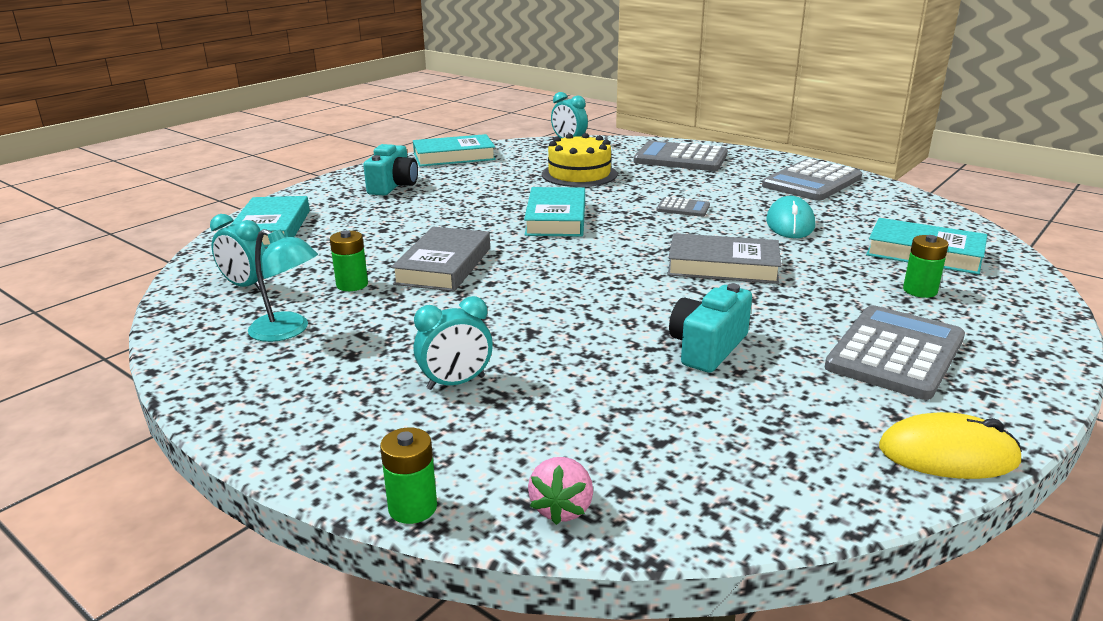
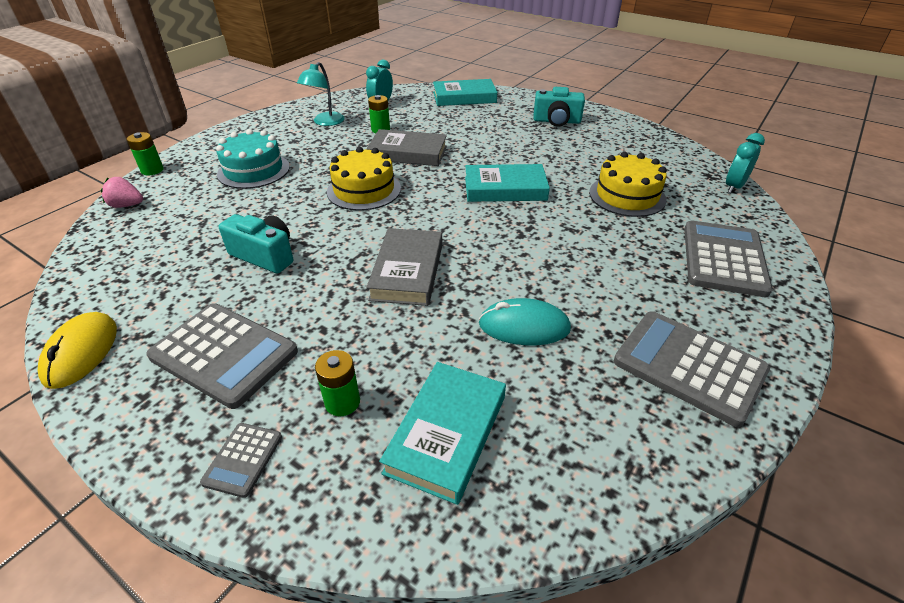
camera: 85 degrees right, 15 degrees up
turquoise book [413,134,496,166] -> none
turquoise clock [414,296,493,390] -> turquoise cake [216,129,290,189]
grey calculator [656,197,710,217] -> grey calculator moved to [200,423,282,498]
none -> yellow cake [327,147,401,210]

